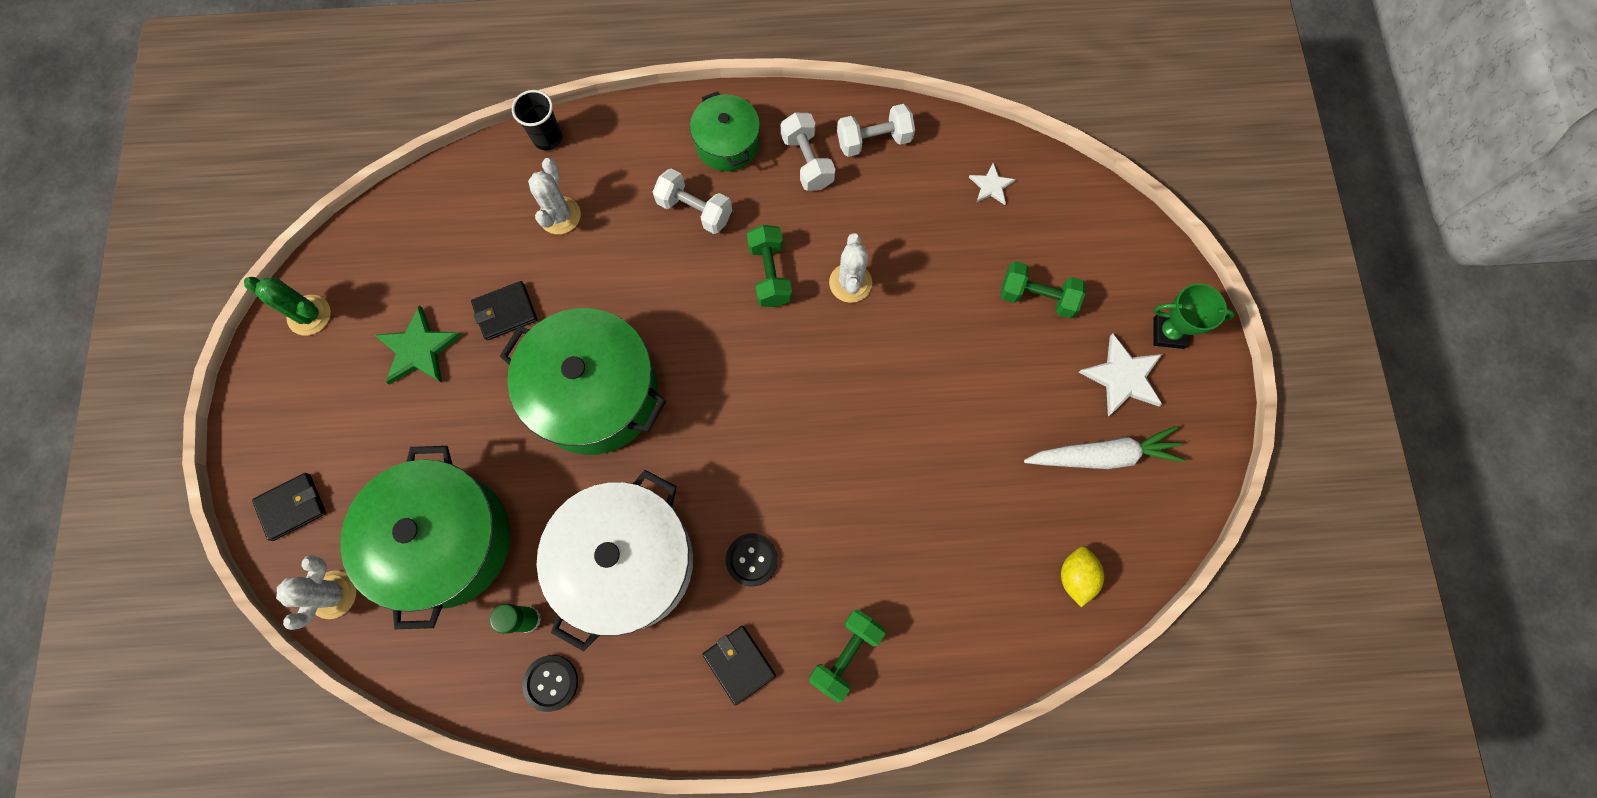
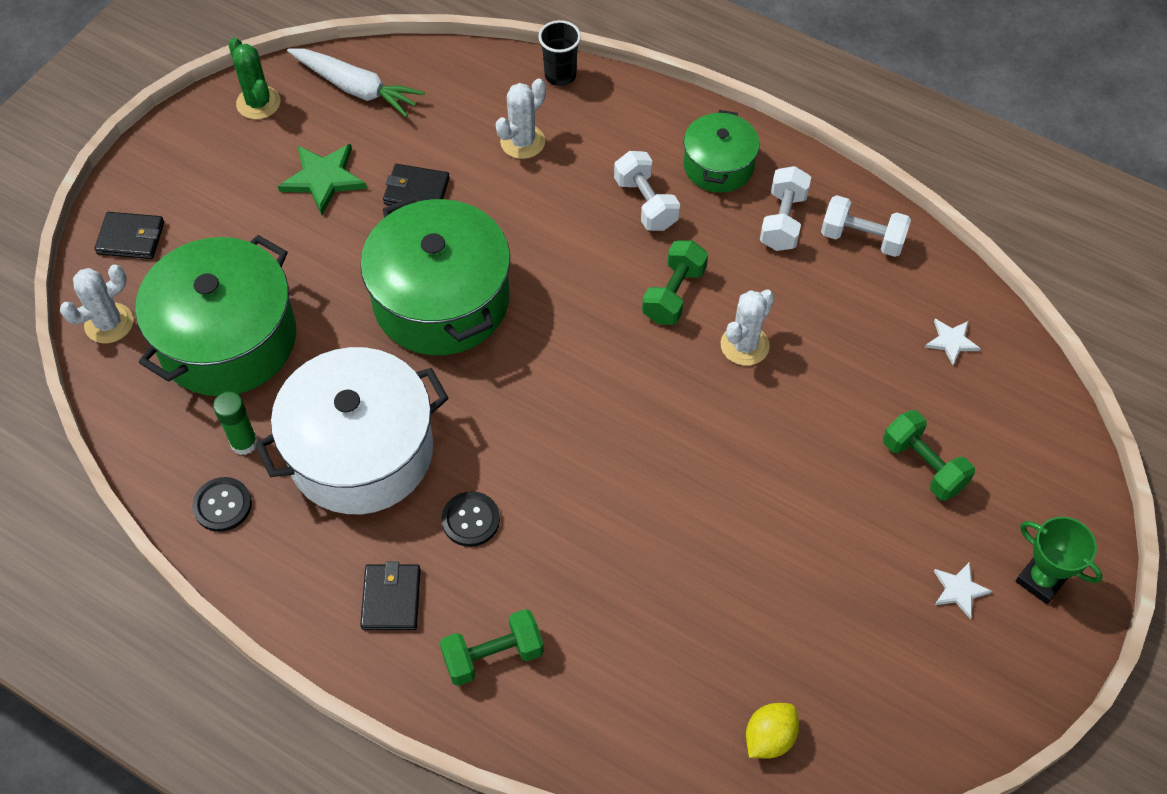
camera: 35 degrees right, 15 degrees down
white carrot [1024,426,1186,469] -> white carrot moved to [287,49,425,117]
white star [1078,334,1162,416] -> white star [934,562,992,619], size x0.58

